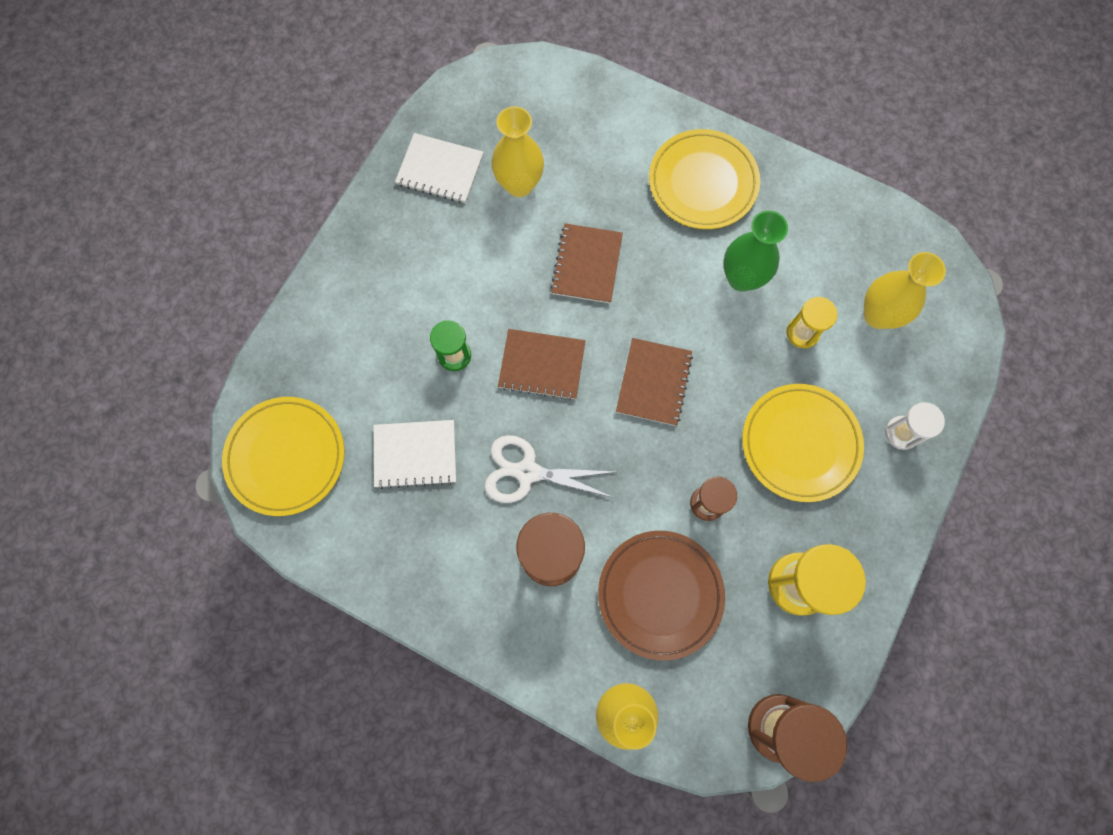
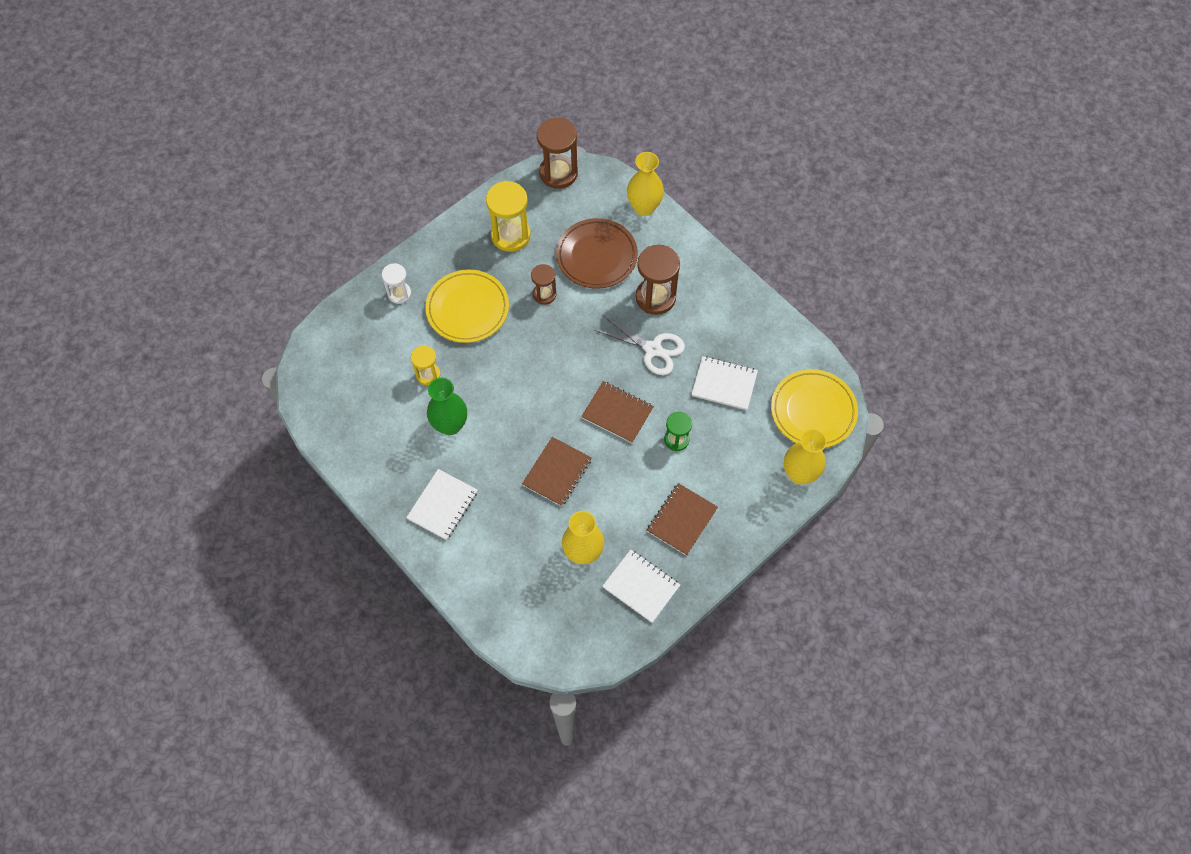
camera: 160 degrees left, 10 degrees down
brown notebook [616,338,693,426] -> brown notebook moved to [647,483,718,556]
yellow plate [649,129,760,229] -> white notebook [406,469,478,540]
yellow vase [864,252,946,329] -> yellow vase moved to [784,429,827,485]

